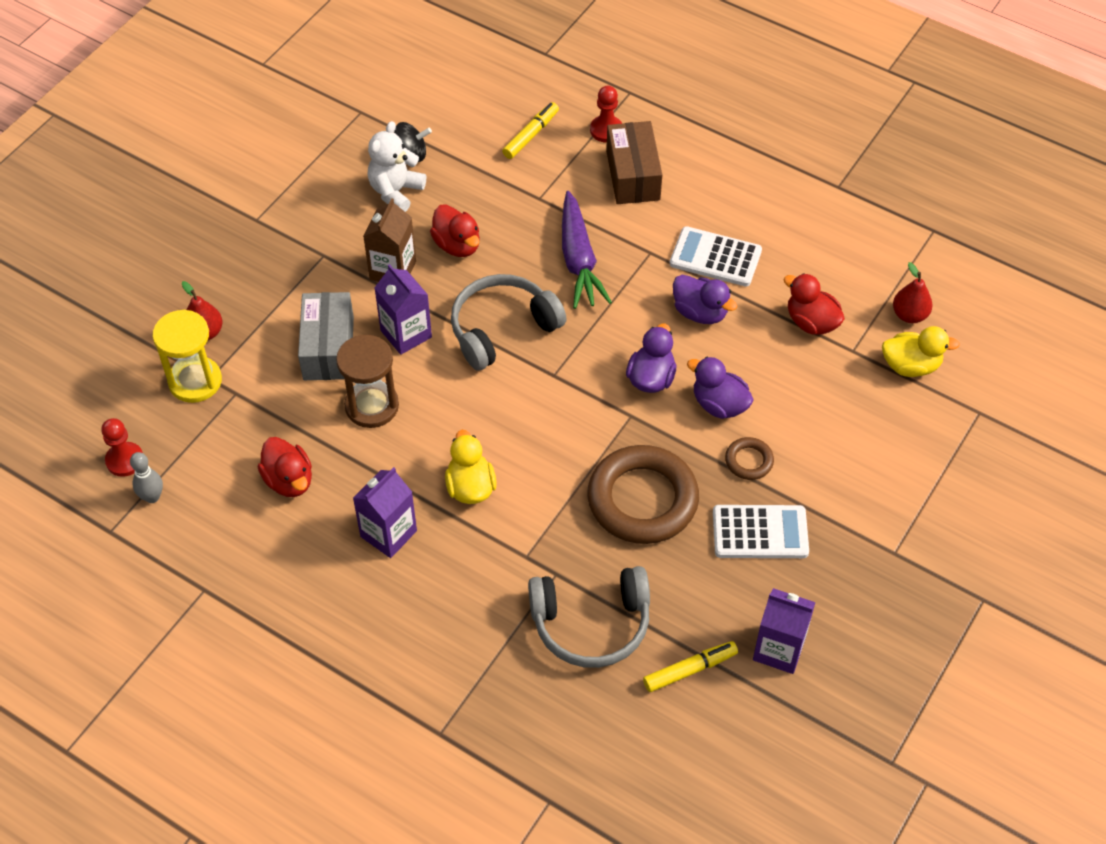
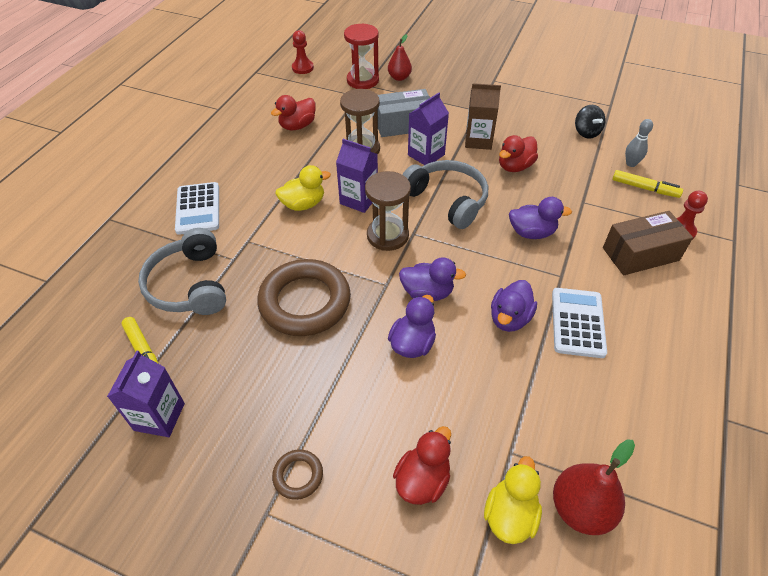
camera: 80 degrees right, 5 degrees down
grey bowling pin [130,452,163,503] -> grey bowling pin moved to [625,119,653,167]
yellow hourglass [153,310,222,403] -> red hourglass [344,24,379,89]
purple carton [353,467,417,558] -> purple carton moved to [336,139,378,213]
white teddy bear [367,121,426,212] -> none
purple carrot [562,191,612,309] -> purple duck [509,197,572,239]
white calculator [713,505,809,558] -> white calculator moved to [175,182,219,235]
brown ring [725,437,774,480] -> brown ring moved to [272,449,323,500]
red duck [783,273,845,335] -> red duck moved to [393,426,451,505]
yellow duck [882,326,960,377] -> yellow duck turned 150 degrees counterclockwise [484,456,542,544]
red pear [893,262,933,323] -> red pear [553,440,635,535], size x1.51
none -> brown hourglass [365,171,411,251]

